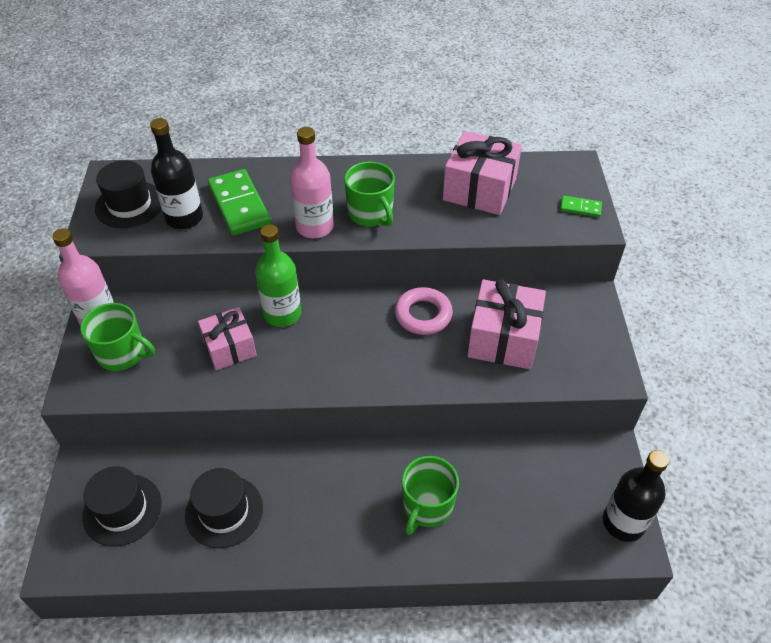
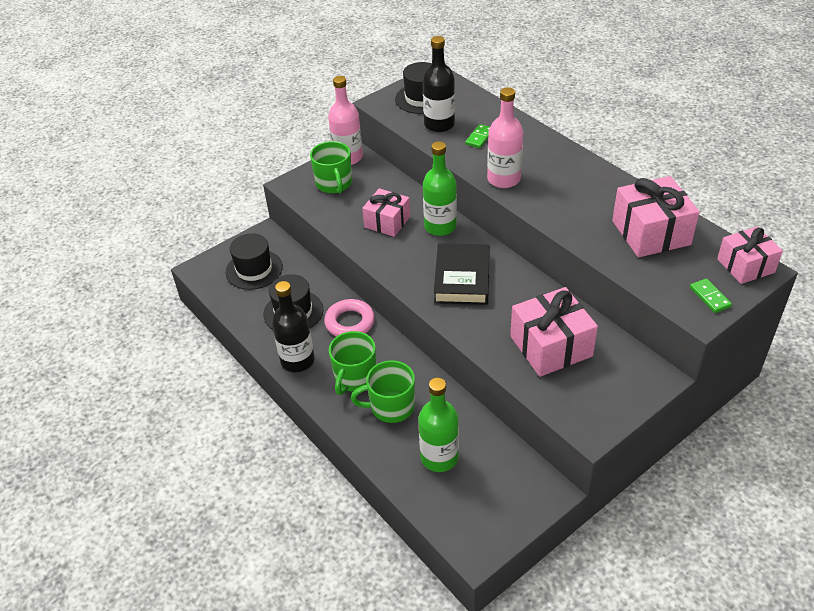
camera: 55 degrees right, 5 degrees down
green domino [208,169,271,236] -> green domino [465,124,490,148], size x0.48
green mug [344,162,395,227] -> green mug moved to [329,331,376,395]
pink ring [395,287,453,335] -> pink ring moved to [324,299,375,337]
black bottle [603,450,669,542] -> black bottle moved to [272,281,315,372]
none -> green bottle [418,378,459,472]
none -> black book [434,243,490,305]
none -> pink gift [717,227,783,284]

